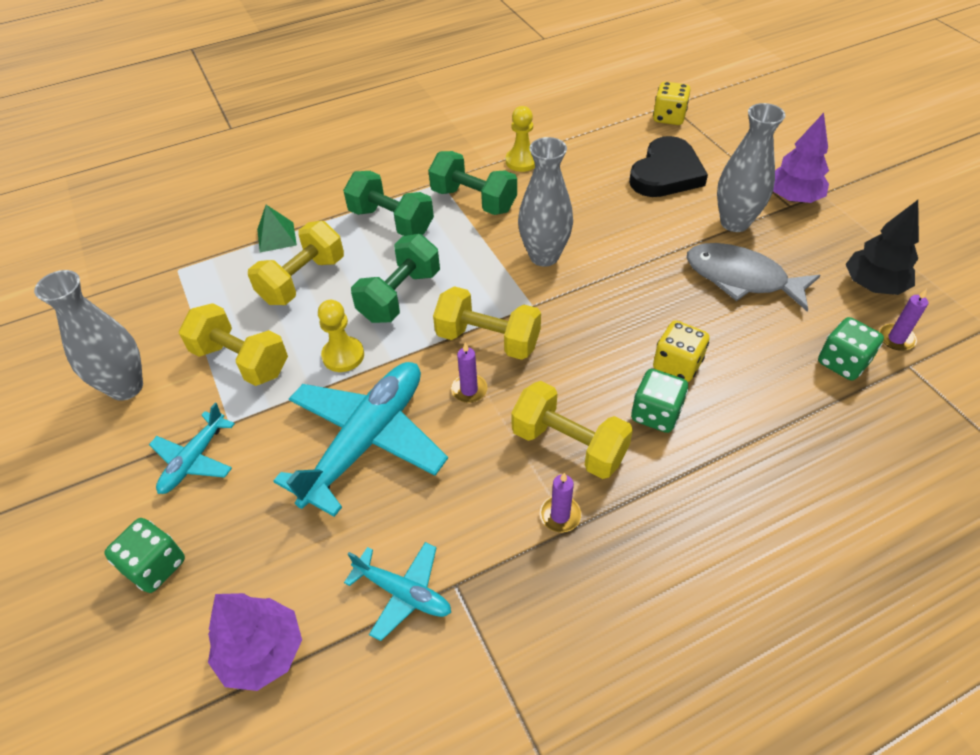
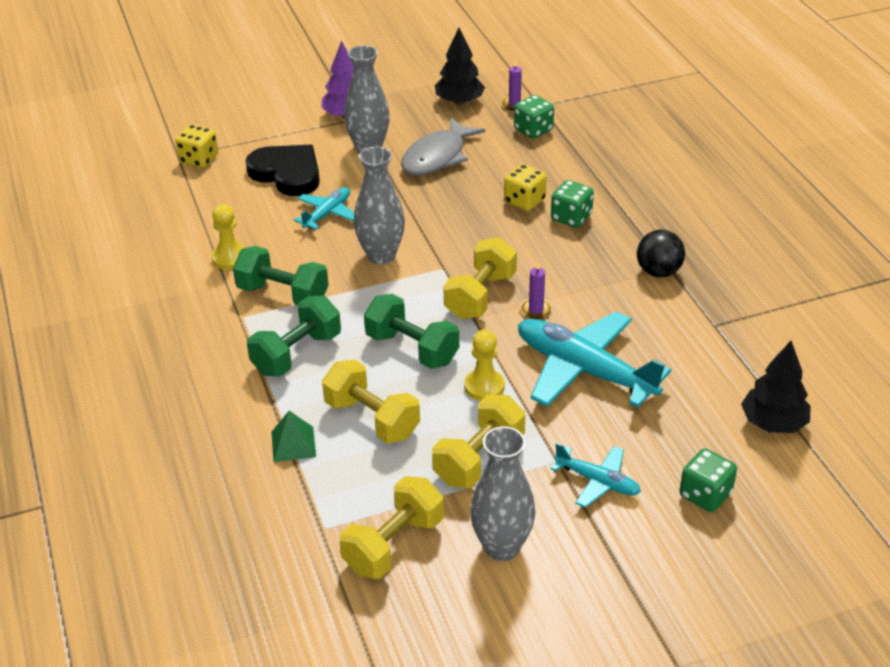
camera: 85 degrees left, 10 degrees down
purple tree [208,593,302,691] -> black tree [741,341,811,433]
turquoise plane [344,542,451,641] -> turquoise plane moved to [294,187,354,230]
green dumbbell [428,151,517,215] -> green dumbbell turned 75 degrees clockwise [233,246,329,305]
yellow dumbbell [511,381,633,479] -> yellow dumbbell moved to [339,476,444,579]
purple candle [540,473,581,533] -> black ball [637,230,685,277]

